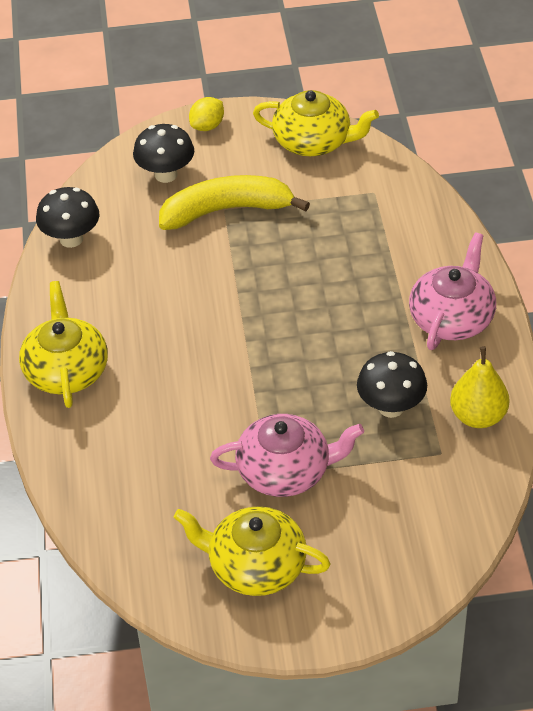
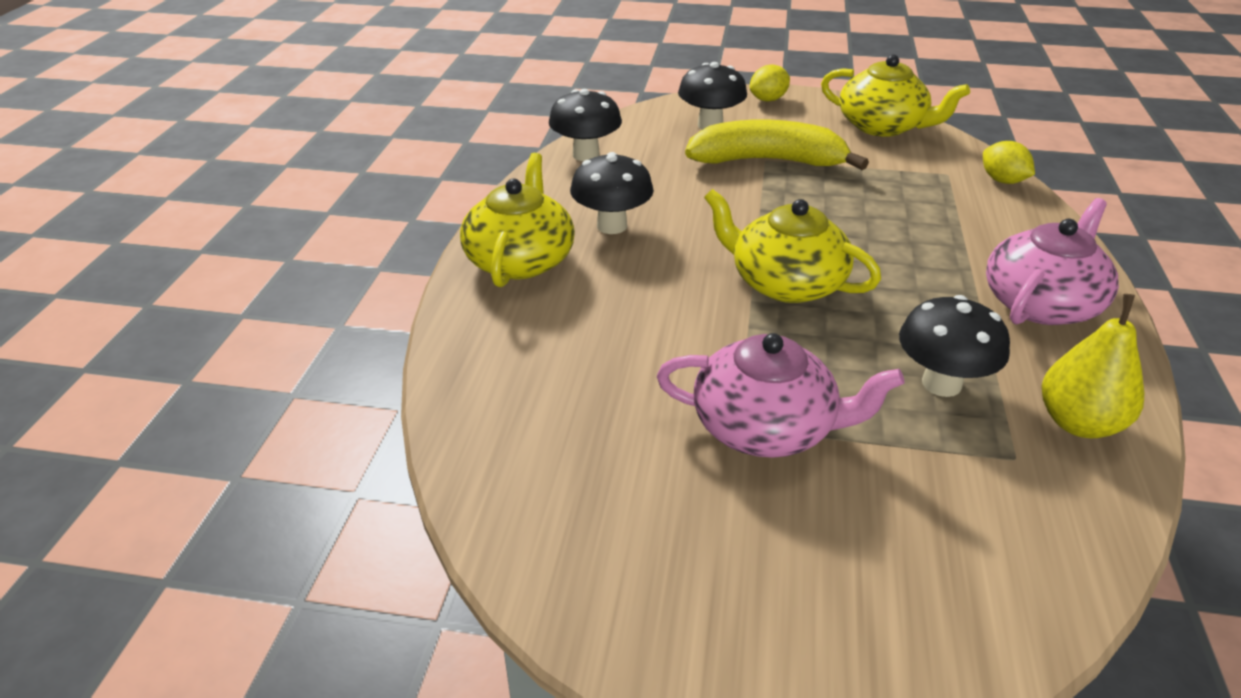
camera: 15 degrees right, 10 degrees down
yellow teapot [174,506,330,596] -> yellow teapot moved to [704,189,881,303]
none -> black mushroom [570,152,654,234]
none -> yellow lemon [983,141,1035,184]

